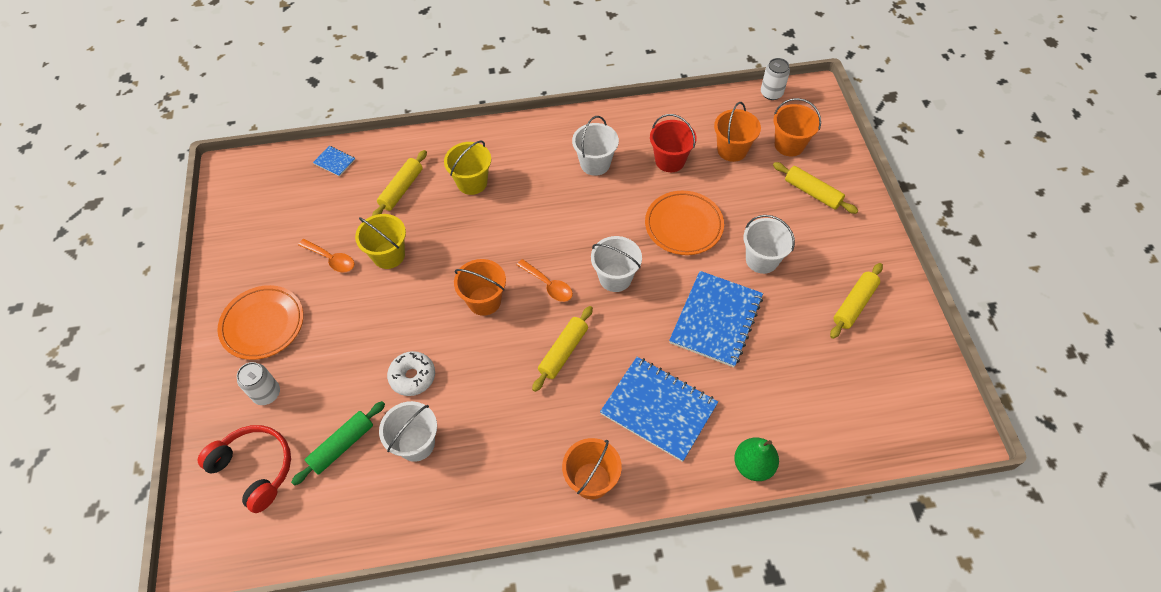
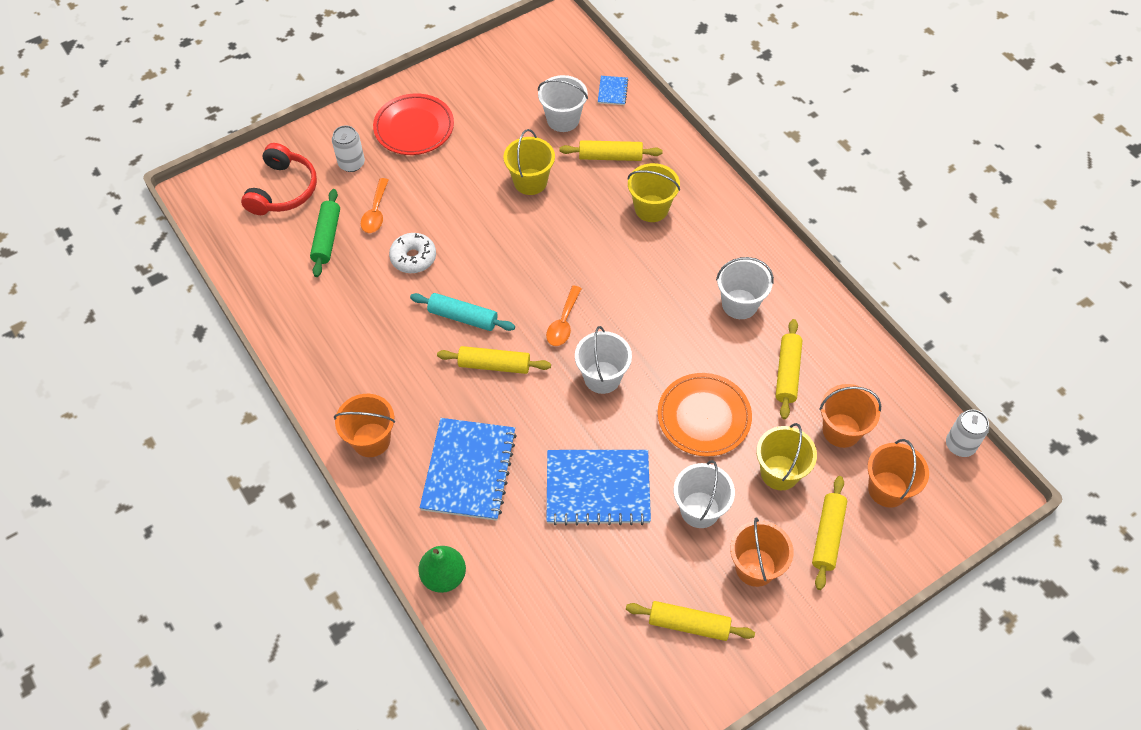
camera: 65 degrees right, 0 degrees up
orange plate [218,285,304,360] -> red plate [373,93,454,155]
green rolling pin [291,401,385,486] -> green rolling pin turned 75 degrees clockwise [310,189,340,277]
orange spoon [298,239,354,272] -> orange spoon moved to [361,178,389,233]
white bucket [379,401,437,462] -> white bucket moved to [538,75,588,132]
orange bucket [454,259,506,316] -> orange bucket moved to [730,517,794,587]
red bucket [650,114,697,172] -> yellow rolling pin [776,319,802,419]
none -> turquoise rolling pin [410,293,515,331]
none -> yellow bucket [756,423,817,490]

